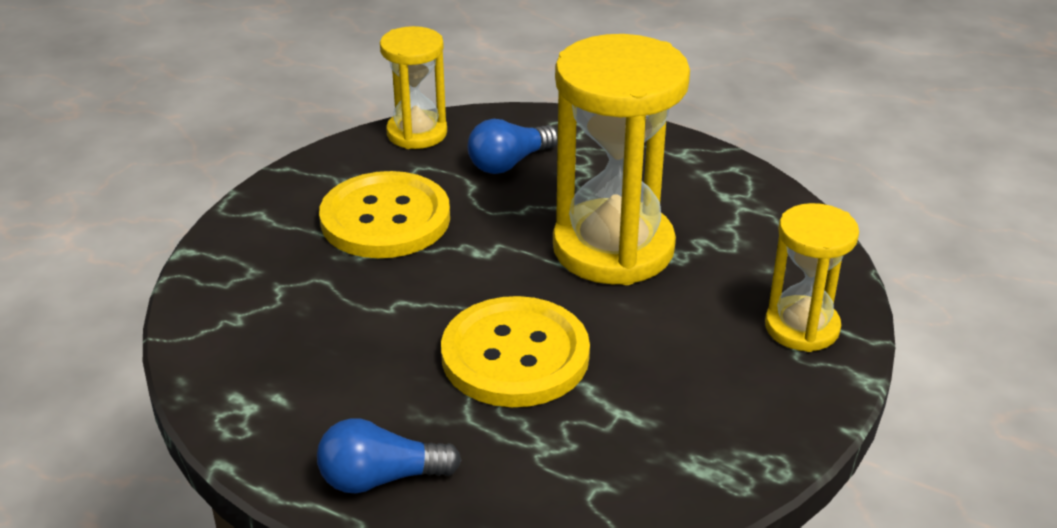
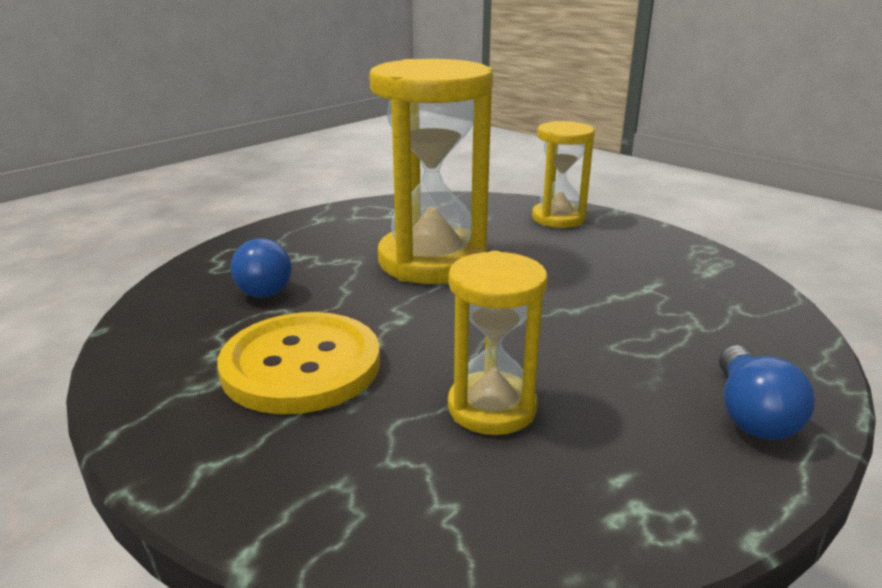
camera: 75 degrees left, 10 degrees down
yellow hourglass [380,26,447,149] -> yellow hourglass moved to [448,251,547,435]
yellow button [441,296,590,407] -> none

